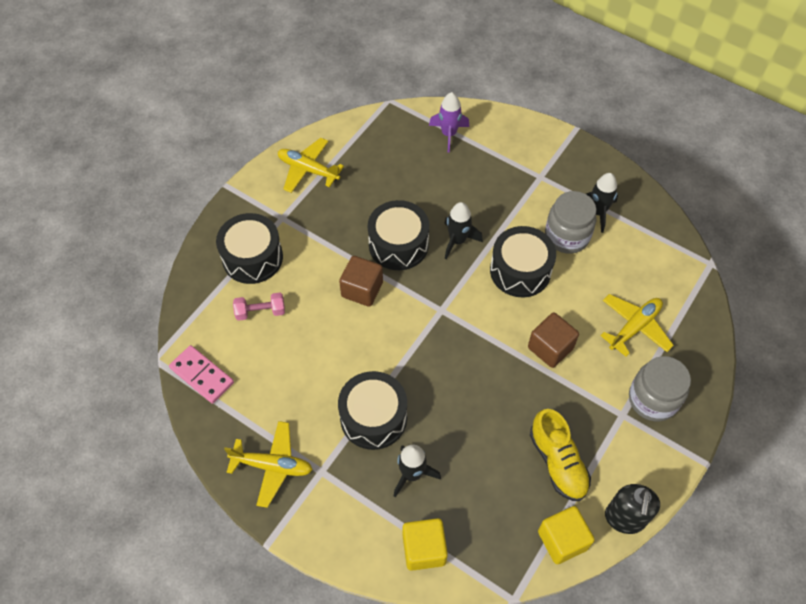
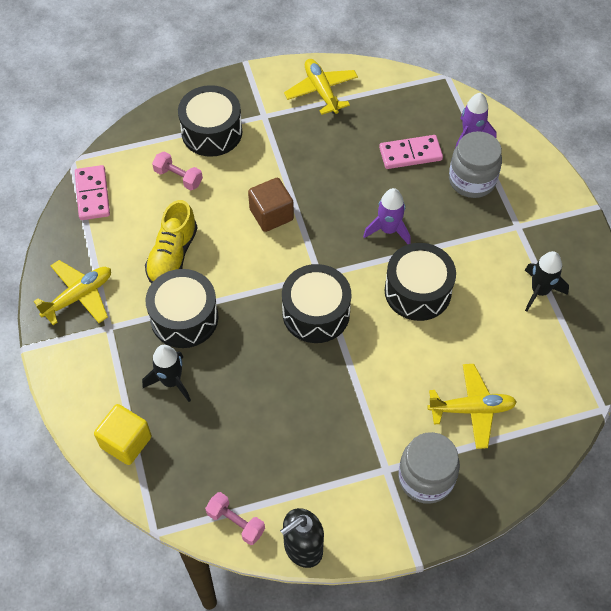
camera: 40 degrees right, 0 degrees up
yellow plane [224,421,313,508] -> yellow plane turned 90 degrees counterclockwise [34,260,111,325]
black drum [368,200,429,270] -> black drum moved to [282,264,352,343]
black rocket [444,202,483,259] -> purple rocket [363,188,411,244]
brown cube [528,313,579,368] -> none
yellow shoe [530,409,591,501] -> yellow shoe moved to [145,200,198,283]
yellow cube [538,506,595,564] -> pink dumbbell [205,492,265,545]
grey jar [545,191,597,254] -> grey jar moved to [449,131,502,198]
none -> pink domino [379,135,443,169]

